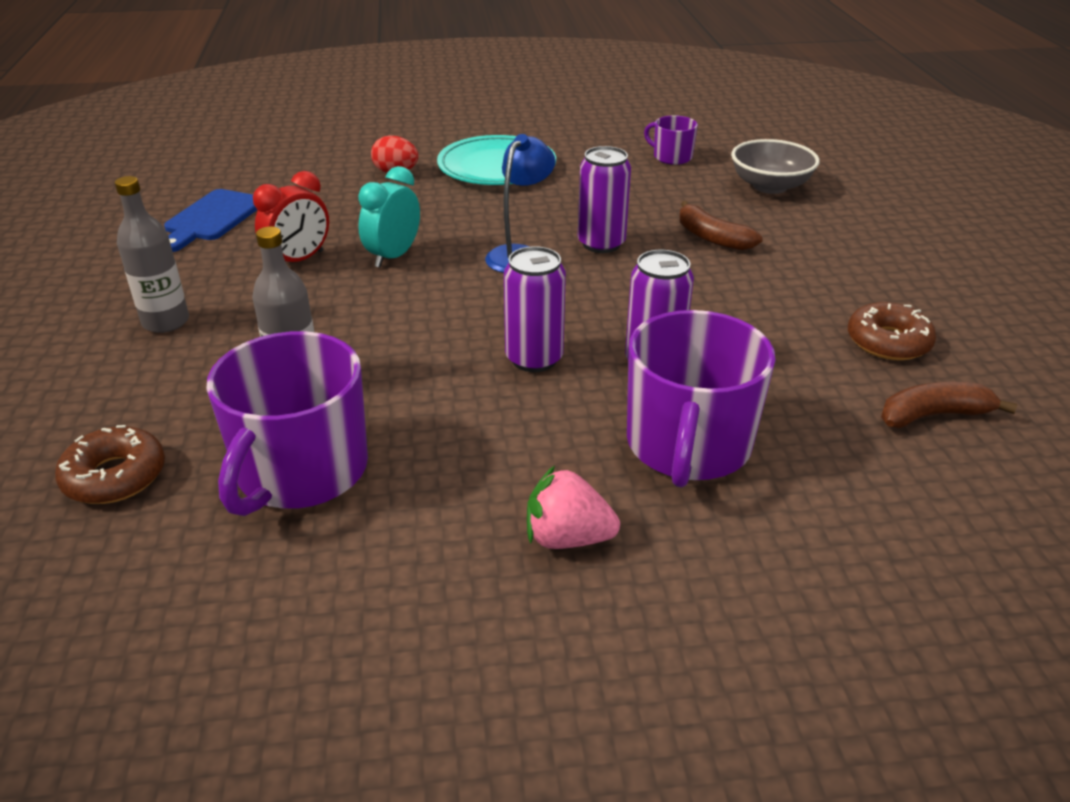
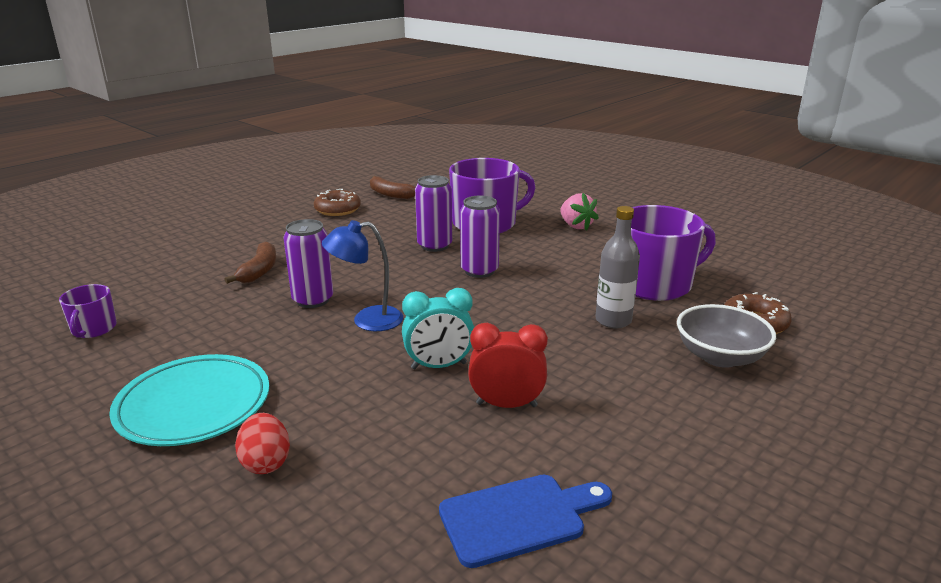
camera: 130 degrees left, 10 degrees down
grey bottle [115,176,189,333] -> none
grey bowl [731,139,820,194] -> grey bowl moved to [677,304,776,368]

